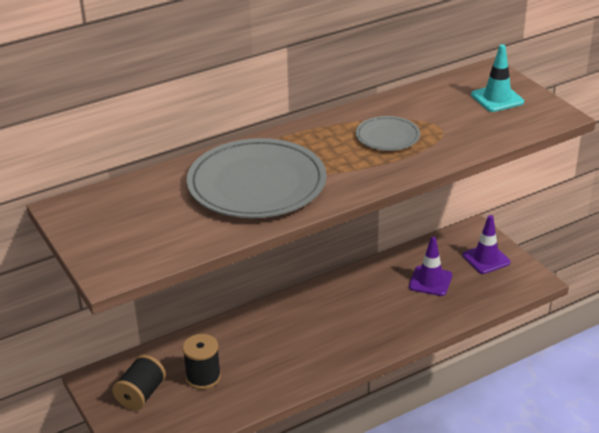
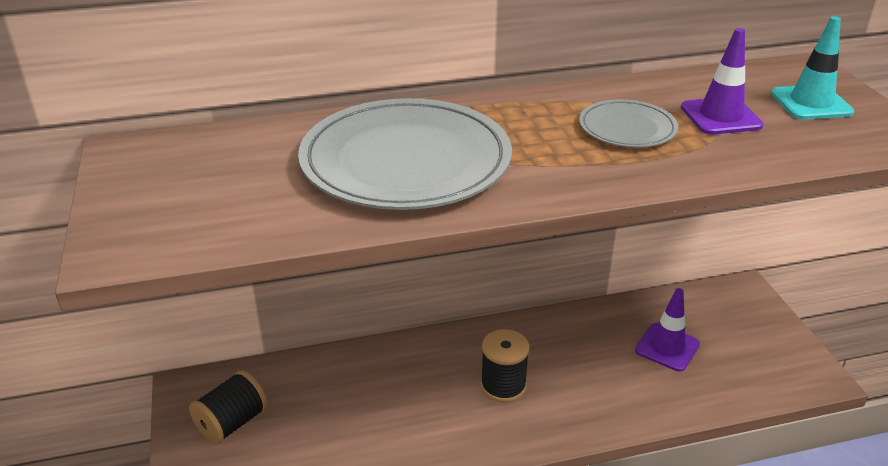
camera: 15 degrees right, 0 degrees up
black spool [183,334,221,390] -> black spool moved to [481,329,530,403]
purple traffic cone [462,215,510,274] -> purple traffic cone moved to [681,28,764,135]

